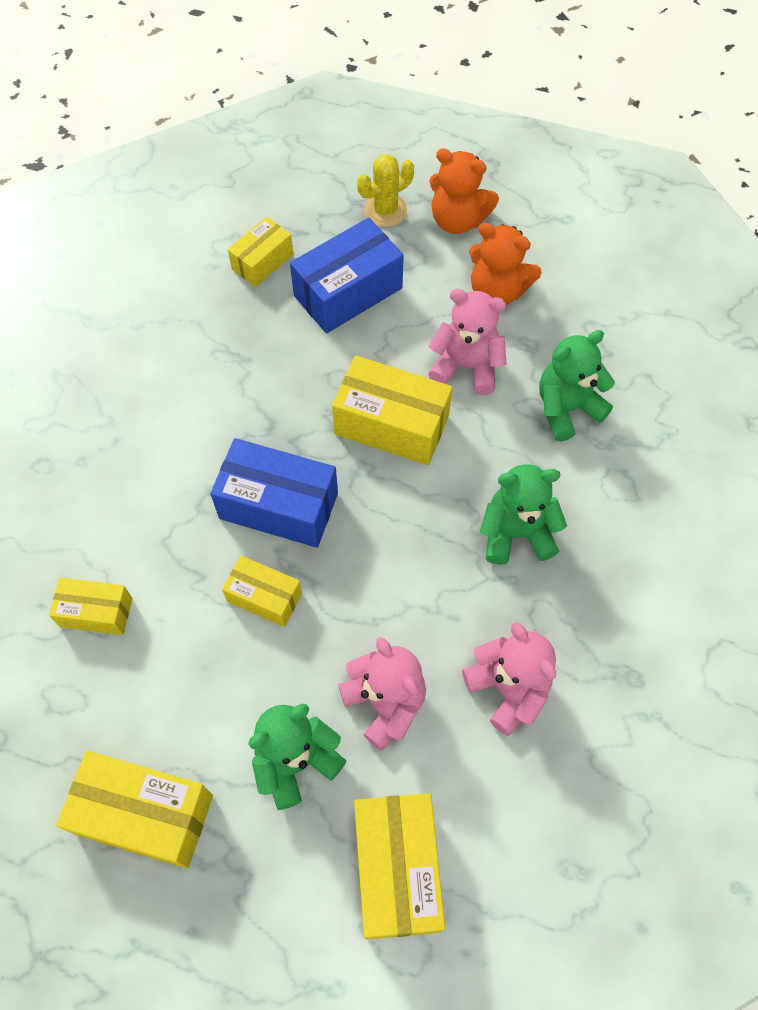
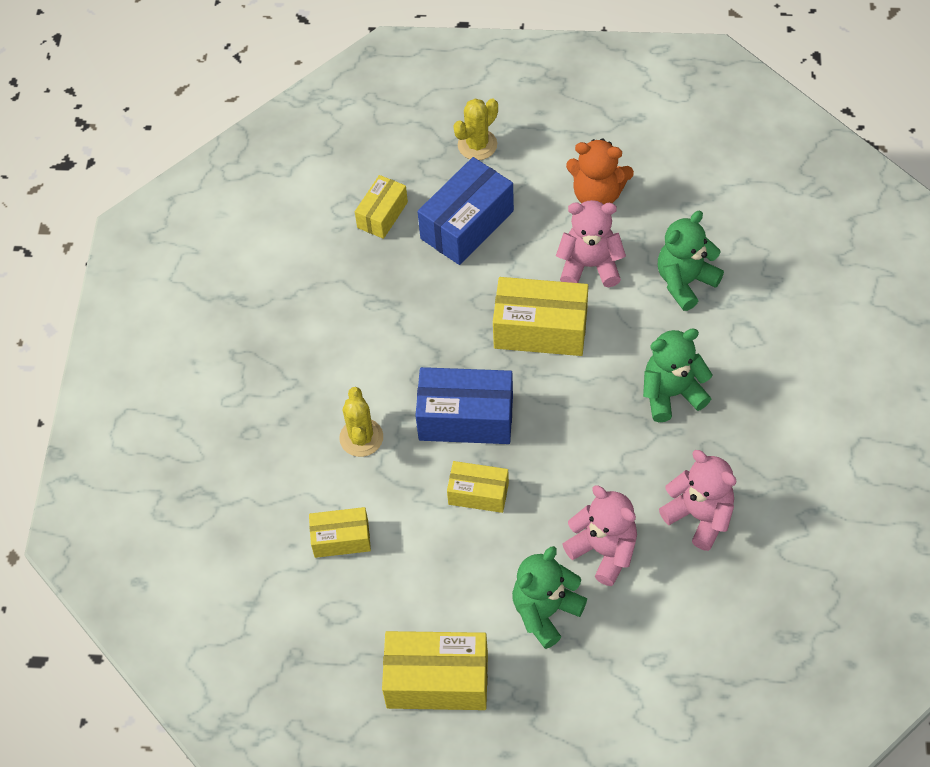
camera: 10 degrees left, 5 degrees down
yellow box [354,793,445,939] -> none
orange teddy bear [429,148,499,234] -> none
none -> yellow cactus [339,387,383,457]

